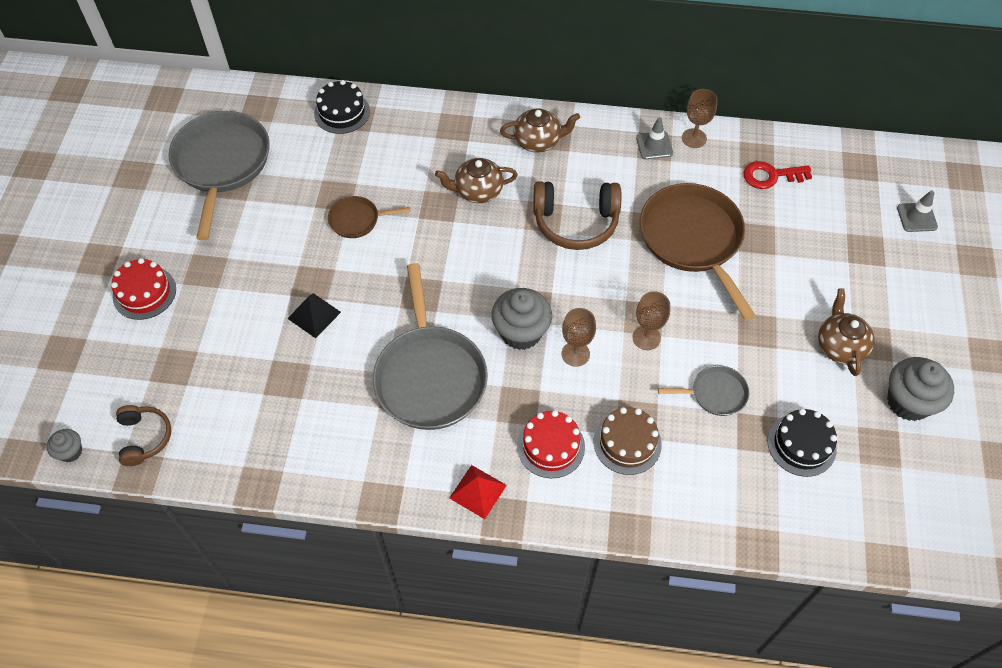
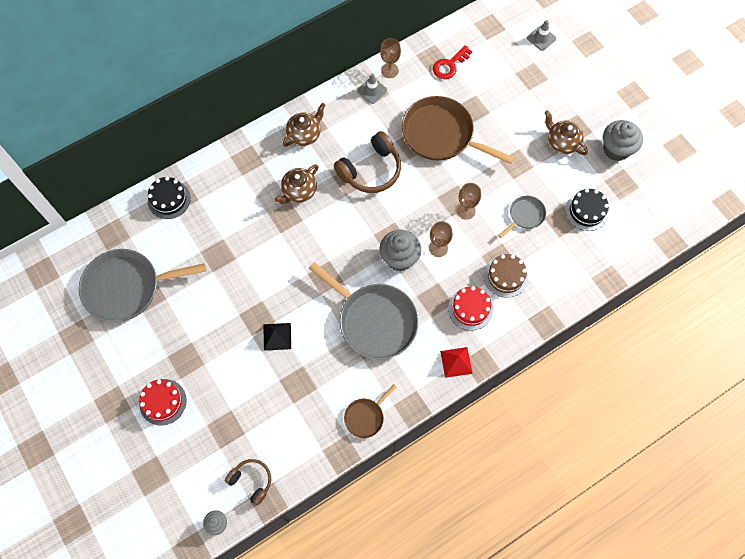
camera: 40 degrees left, 10 degrees up
grey pan [169,111,270,240] -> grey pan turned 60 degrees counterclockwise [79,249,206,322]
brown pan [328,196,410,238] -> brown pan moved to [344,384,396,438]

